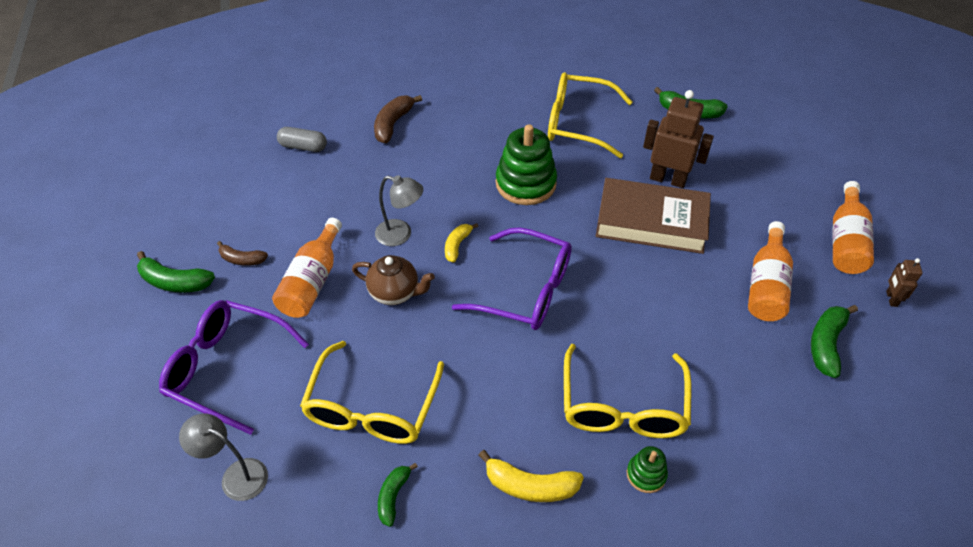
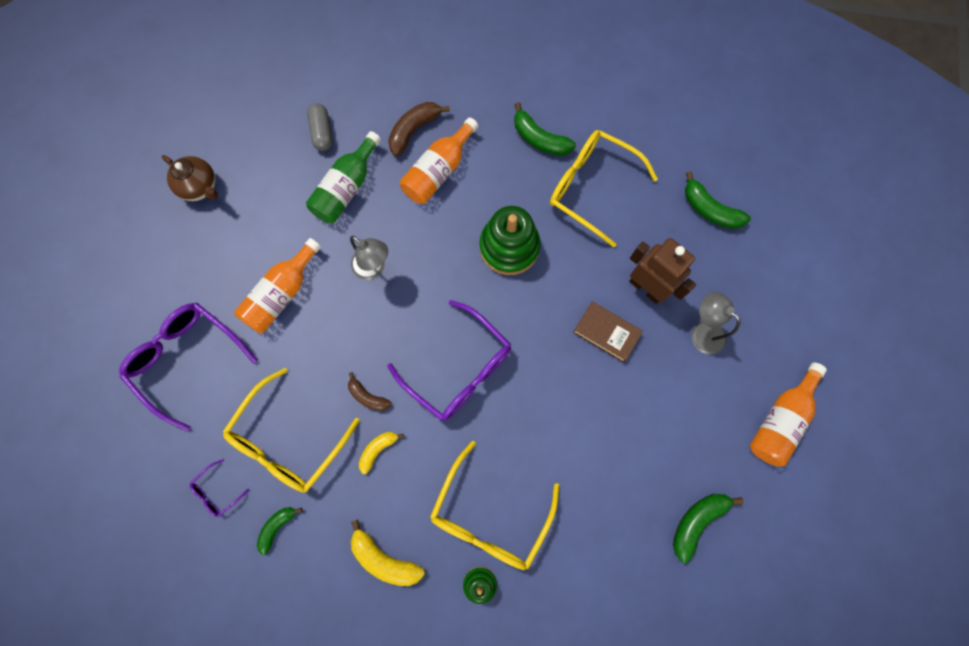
camera: 20 degrees right, 25 degrees up
green banana [137,251,215,293] -> green banana moved to [514,102,576,156]
grey lamp [179,414,268,501] -> grey lamp moved to [691,292,741,355]
brown banana [217,241,268,266] -> brown banana moved to [348,372,392,411]
grey capsule [277,127,327,152] -> grey capsule turned 45 degrees clockwise [307,103,333,151]
brown teapot [352,255,435,305] -> brown teapot moved to [161,155,218,201]
yellow banana [445,223,478,262] -> yellow banana moved to [359,432,404,474]
brown book [596,178,711,254] -> brown book [573,301,643,363], size x0.56
orange bottle [748,221,793,321] -> orange bottle moved to [400,117,478,204]
brown robot [886,258,923,307] -> none
none -> purple glasses [190,459,249,517]
none -> green bottle [306,131,381,223]

